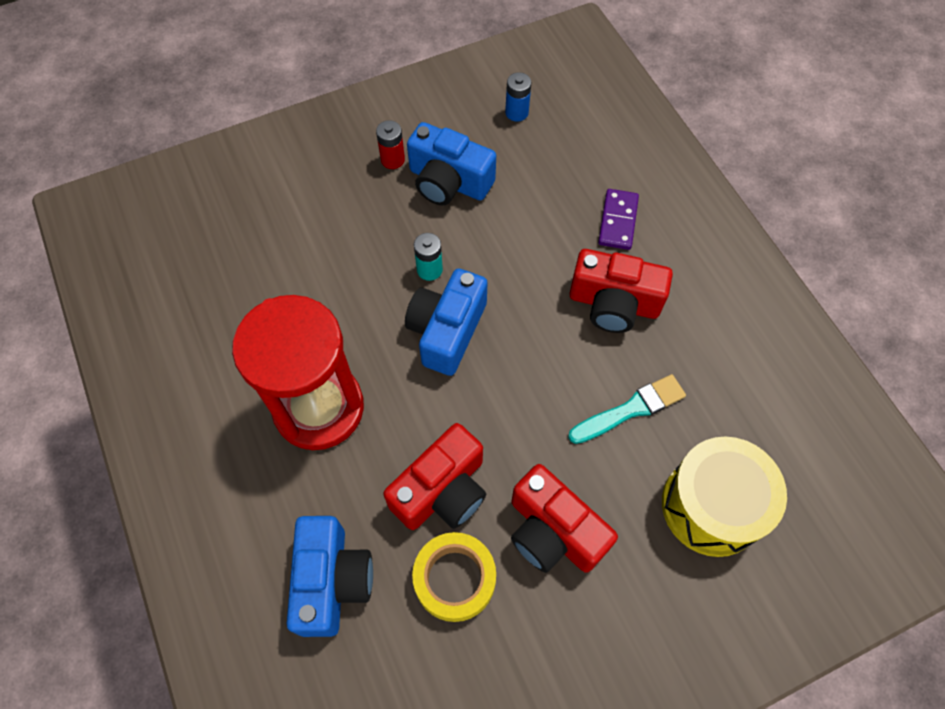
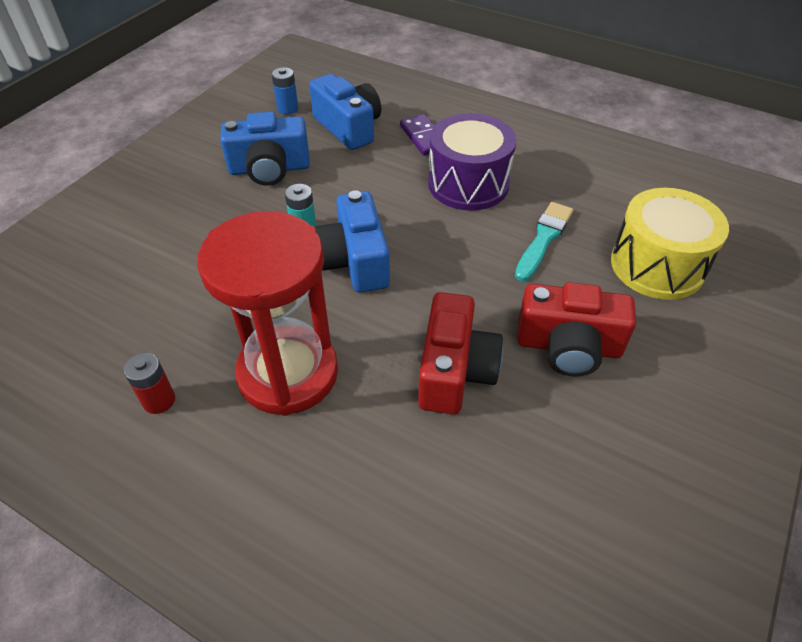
camera: 35 degrees left, 15 degrees down
blue camera [287,516,373,637] -> blue camera moved to [309,74,381,150]
red battery [376,120,405,169] -> red battery moved to [124,353,175,414]
yellow tape [412,532,496,622] -> none
red camera [570,249,673,333] -> purple drum [428,113,516,211]

